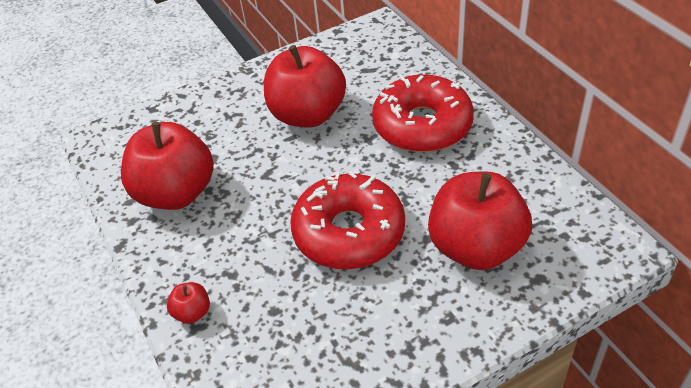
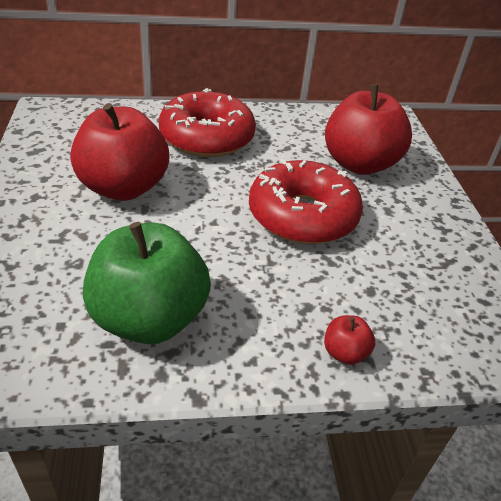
camera: 75 degrees left, 5 degrees down
red apple [121,122,214,210] -> green apple [83,222,211,344]

